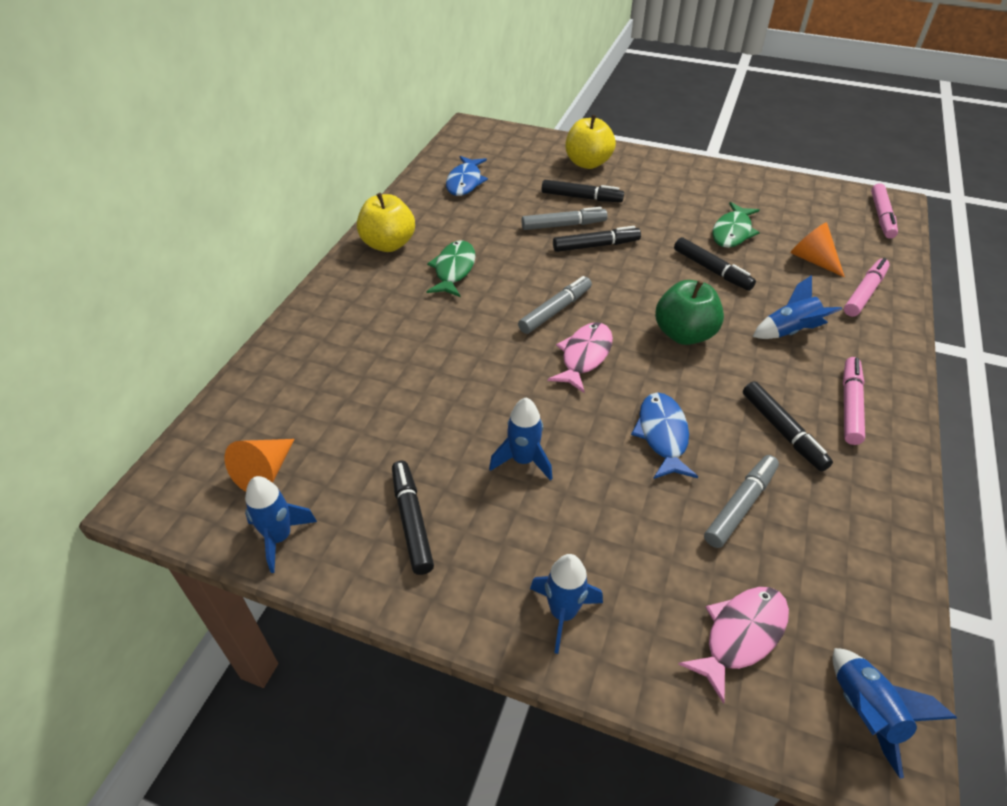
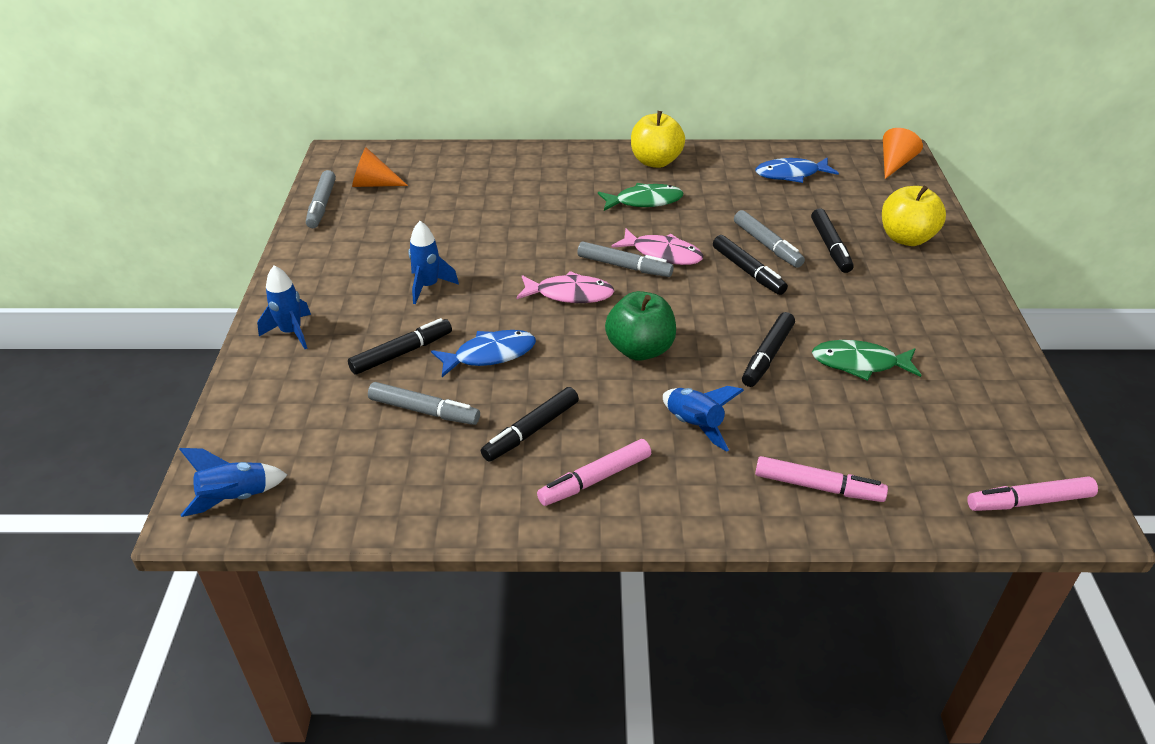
camera: 70 degrees right, 5 degrees down
blue rocket [245,476,317,573] -> grey marker [306,170,336,228]
black marker [392,461,434,575] -> black marker moved to [348,318,452,375]
pink fish [678,587,789,704] -> pink fish moved to [611,228,703,265]
orange cone [790,222,845,277] -> orange cone moved to [883,128,923,179]
pink marker [843,357,865,445] -> pink marker turned 150 degrees clockwise [537,439,651,506]

